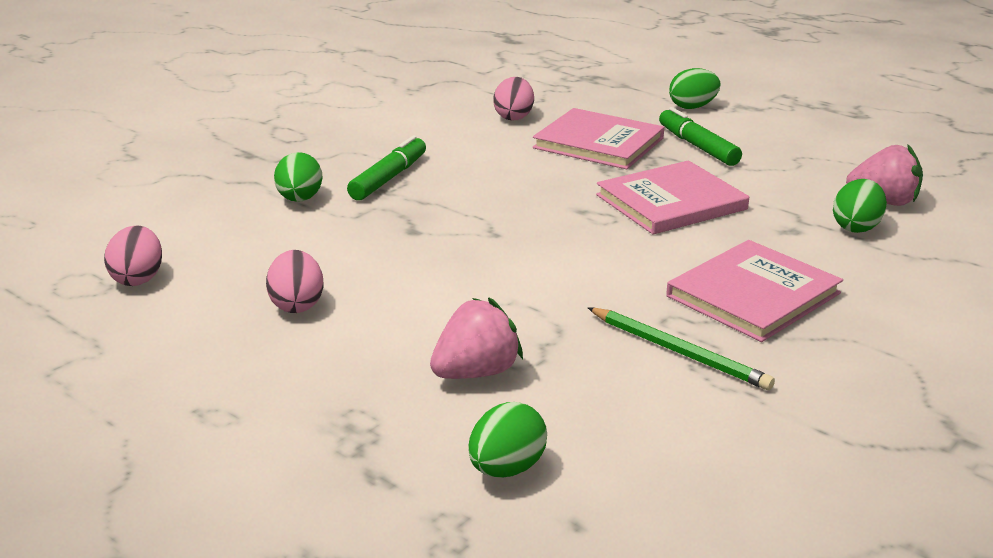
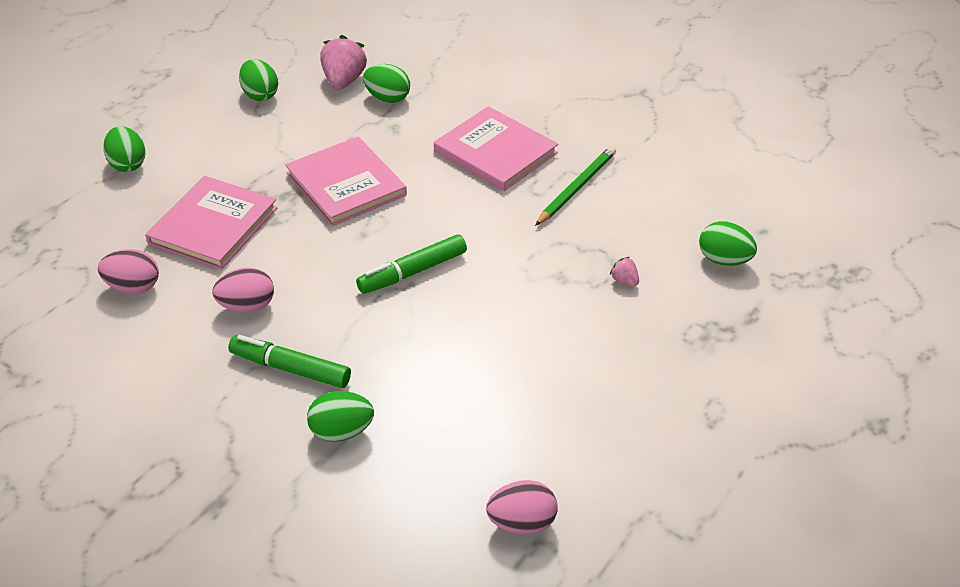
camera: 95 degrees left, 15 degrees up
pink egg [266,250,324,313] -> pink egg moved to [212,267,274,313]
pink strawberry [430,297,523,379] -> pink strawberry [610,257,639,286], size x0.47
green marker [659,107,742,166] -> green marker moved to [356,234,467,294]
none -> green egg [239,59,278,101]

